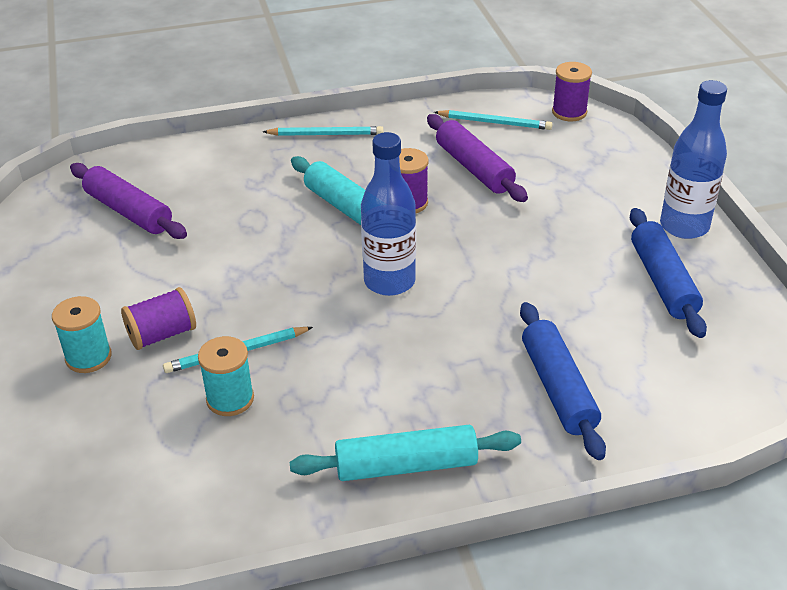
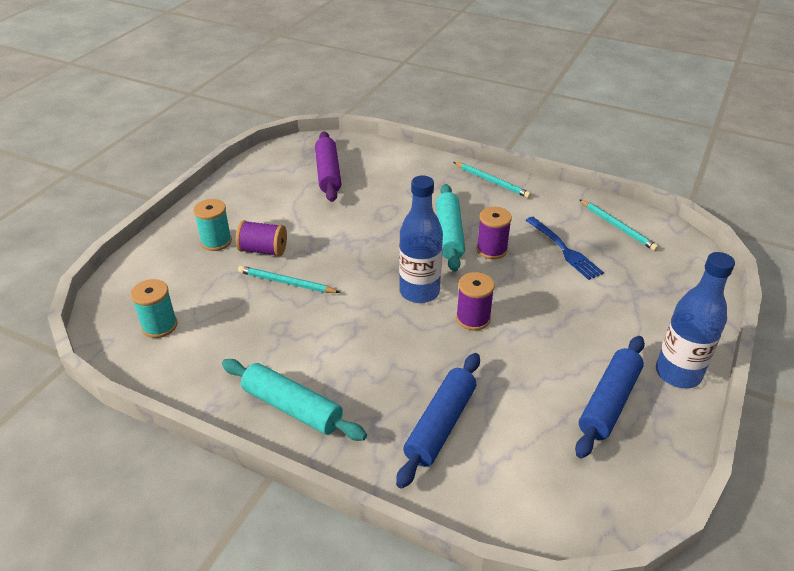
camera: 40 degrees right, 0 degrees up
turquoise spool [198,336,254,416] -> turquoise spool moved to [131,279,177,338]
purple rolling pin [427,114,528,202] -> blue fork [525,217,604,280]
purple spool [552,62,592,121] -> purple spool moved to [456,272,495,331]

